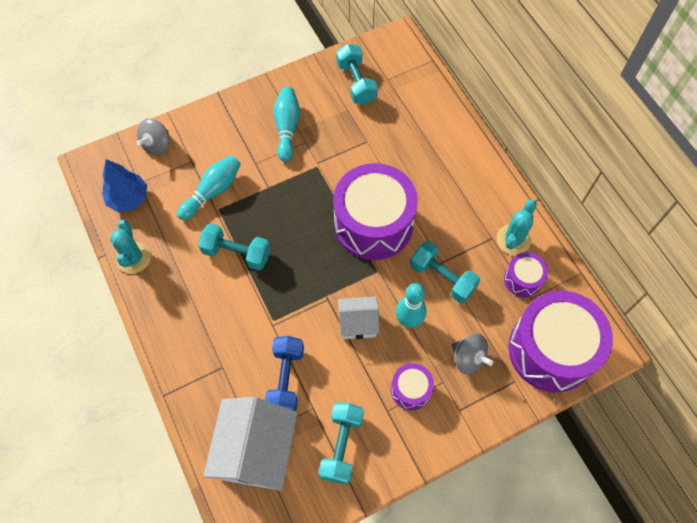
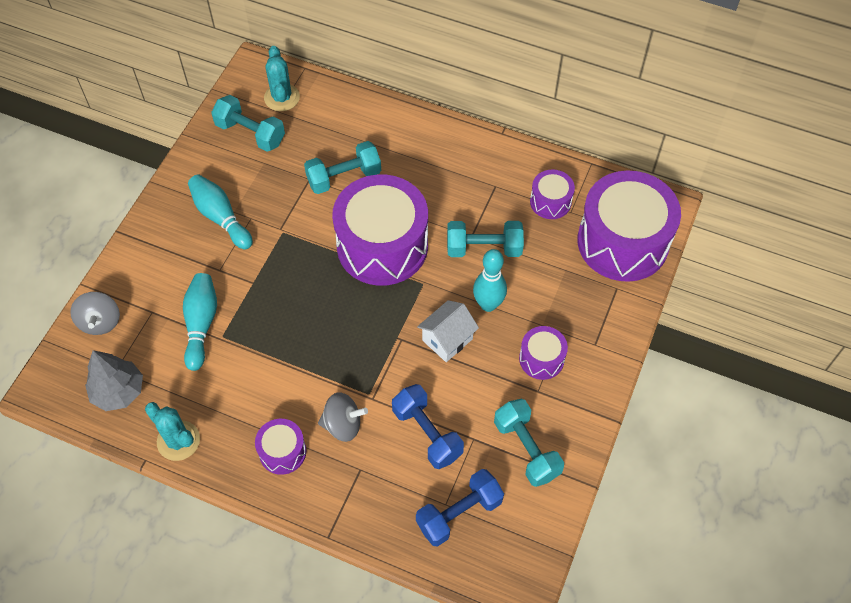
camera: 40 degrees left, 5 degrees down
blue tree [102,159,147,212] -> grey tree [85,350,143,411]
turquoise dumbbell [198,223,270,270] -> turquoise dumbbell moved to [304,141,381,194]
white house [203,397,298,491] -> blue dumbbell [416,469,504,547]
grey spinning top [452,333,493,374] -> grey spinning top moved to [318,392,368,442]
turquoise cactus [497,200,537,255] -> turquoise cactus moved to [264,46,300,111]
none -> purple drum [255,419,306,475]

